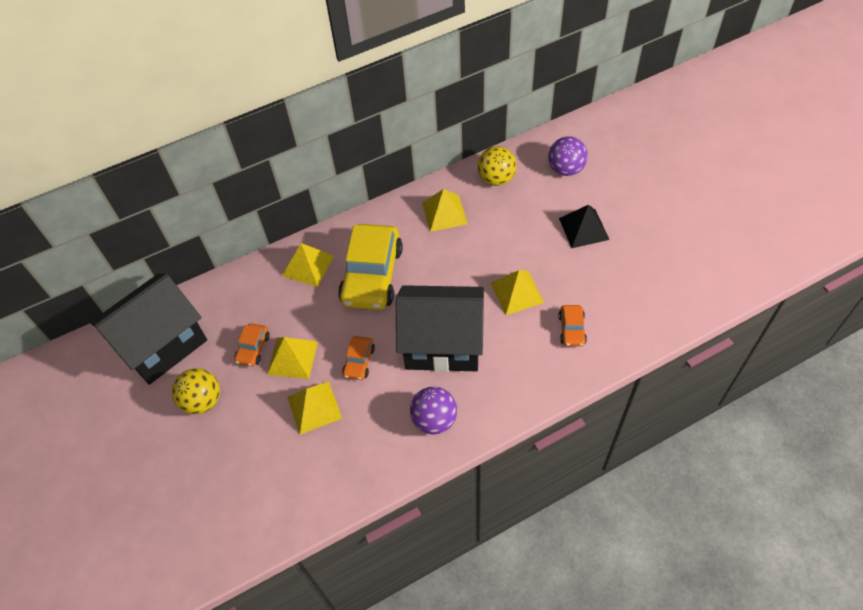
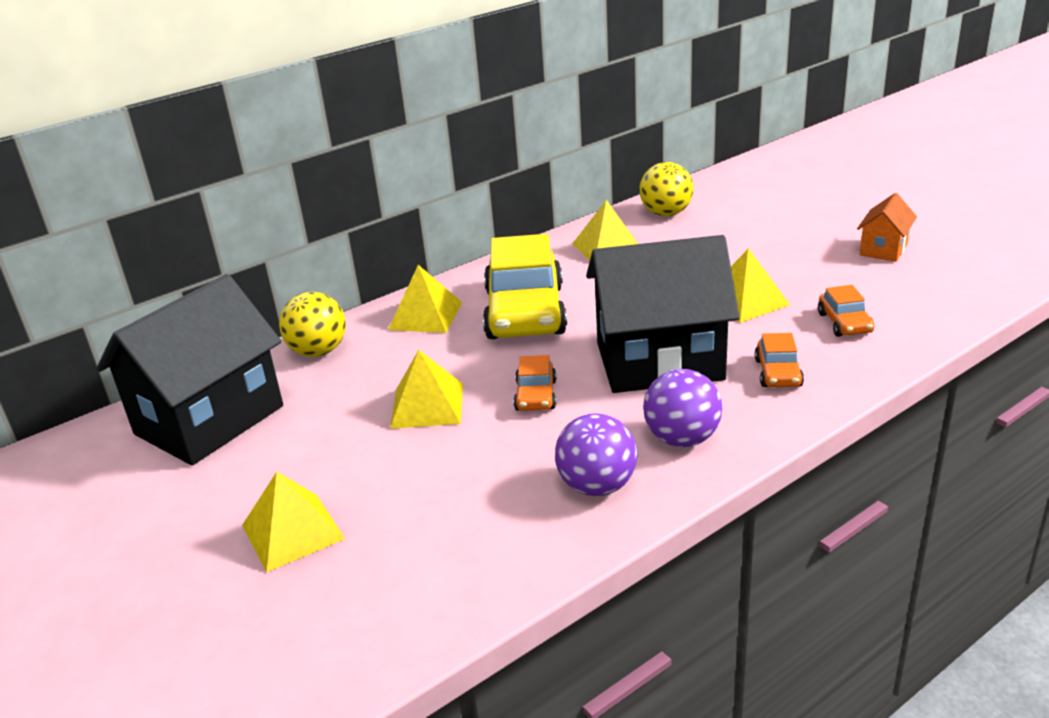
camera: 10 degrees left, 25 degrees down
yellow ball [172,368,220,414] -> yellow ball moved to [279,292,346,357]
orange car [234,323,270,366] -> orange car moved to [755,333,804,387]
yellow pyramid [287,382,342,435] -> yellow pyramid moved to [242,472,345,572]
purple ball [548,136,588,176] -> purple ball moved to [555,413,637,496]
black pyramid [559,205,609,248] -> none
none -> orange house [857,193,917,262]

